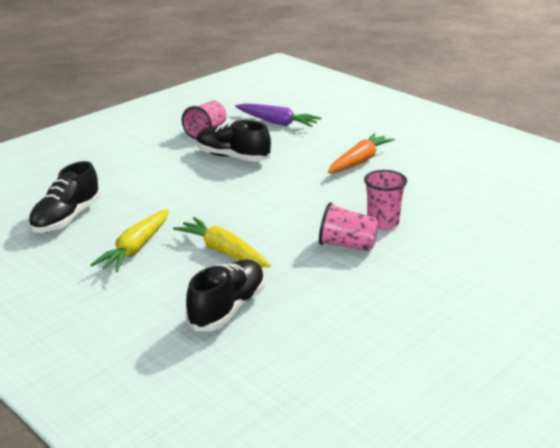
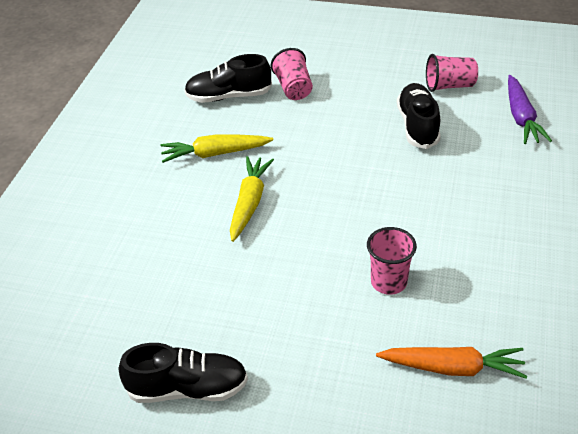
camera: 60 degrees right, 15 degrees up
black shoe [186,260,265,331] -> black shoe moved to [119,343,248,403]
pink cup [319,202,379,251] -> pink cup moved to [271,48,313,100]
orange carrot [328,133,395,173] -> orange carrot moved to [376,347,527,379]

